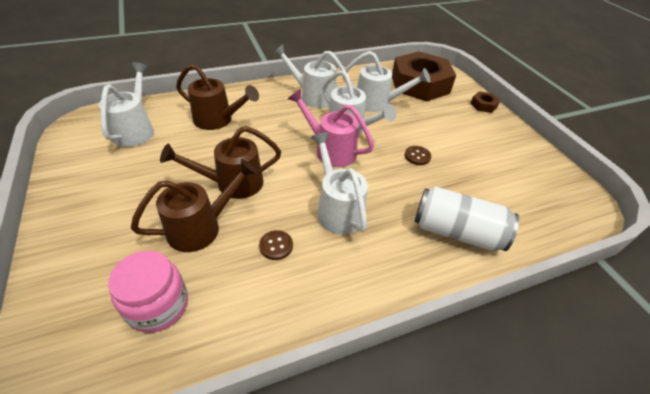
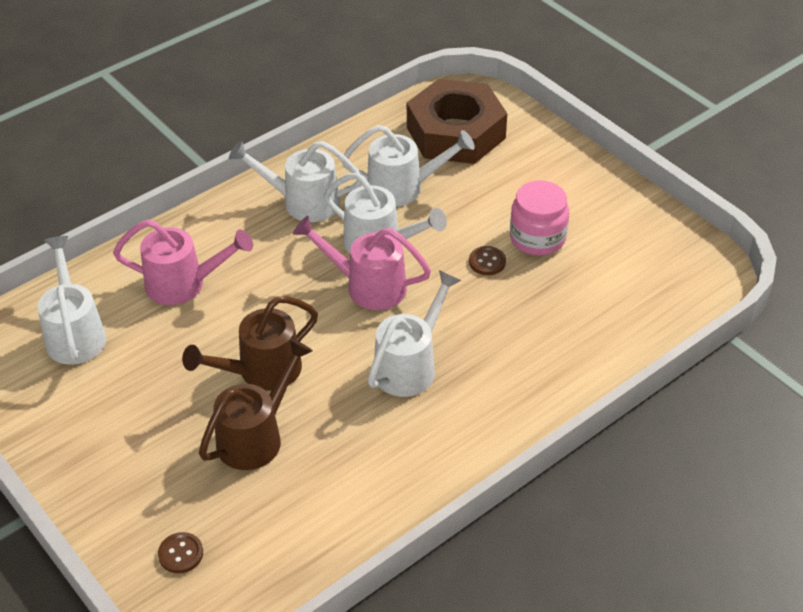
camera: 15 degrees left, 0 degrees up
pink jar [108,251,188,333] -> pink jar moved to [510,180,569,256]
brown watering can [176,64,259,130] -> pink watering can [113,219,253,305]
brown button [259,230,293,260] -> brown button moved to [158,532,203,573]
white watering can [311,132,368,234] -> white watering can turned 75 degrees clockwise [368,270,461,397]
white can [415,186,519,251] -> none
brown nut [470,91,501,113] -> none

